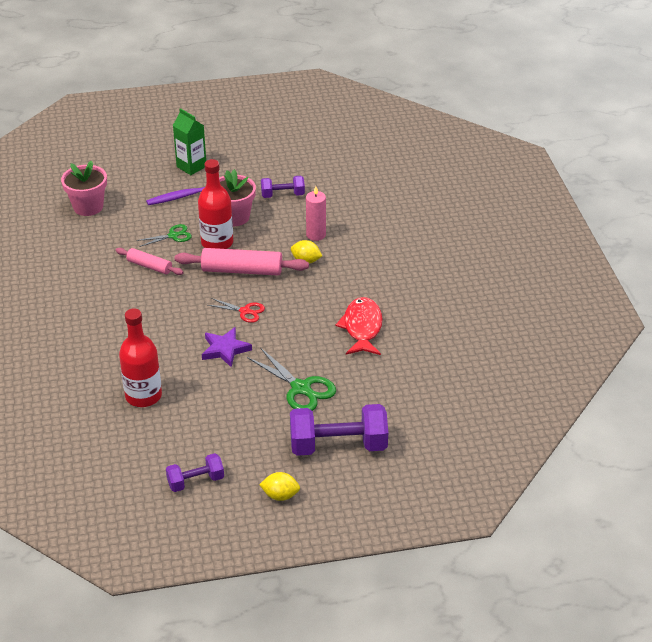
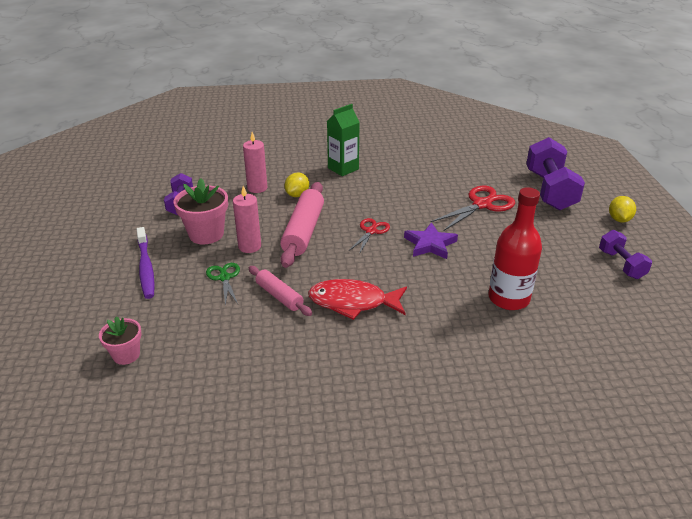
camera: 85 degrees left, 5 degrees down
pink flower pot [61,160,107,216] -> pink flower pot [99,316,142,365], size x0.60
pink rolling pin [115,248,184,275] -> pink rolling pin turned 75 degrees counterclockwise [249,266,312,316]
green carton [173,108,206,175] -> green carton moved to [327,104,360,176]
red bottle [198,159,233,249] -> pink candle [233,186,261,253]
green scissors [247,348,336,411] -> red scissors [431,186,515,231]
red fish [336,297,383,355] -> red fish moved to [308,279,407,320]

